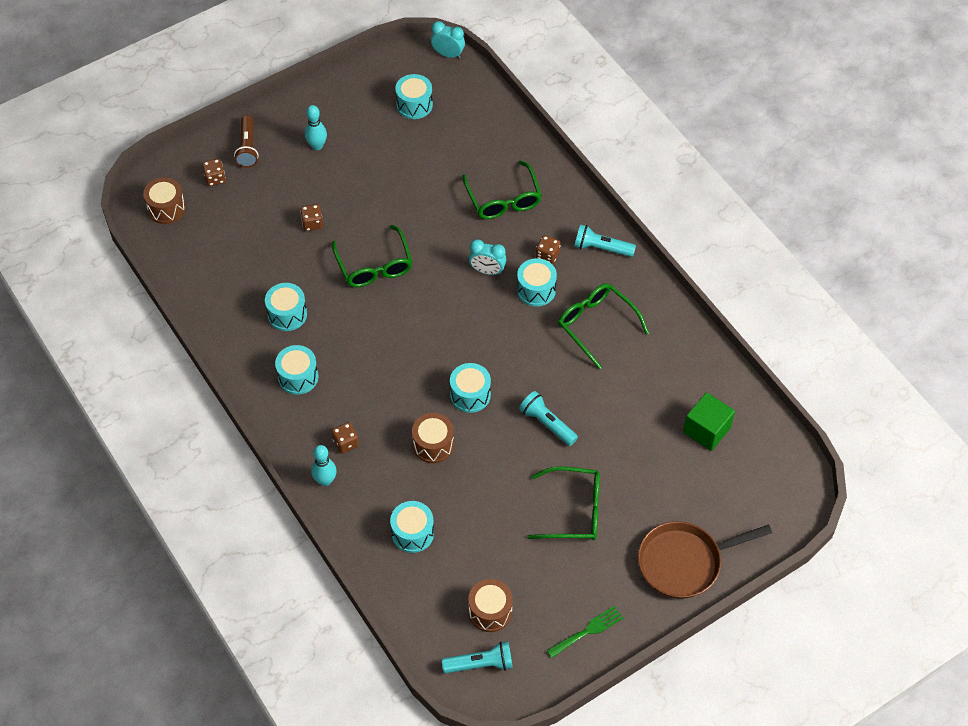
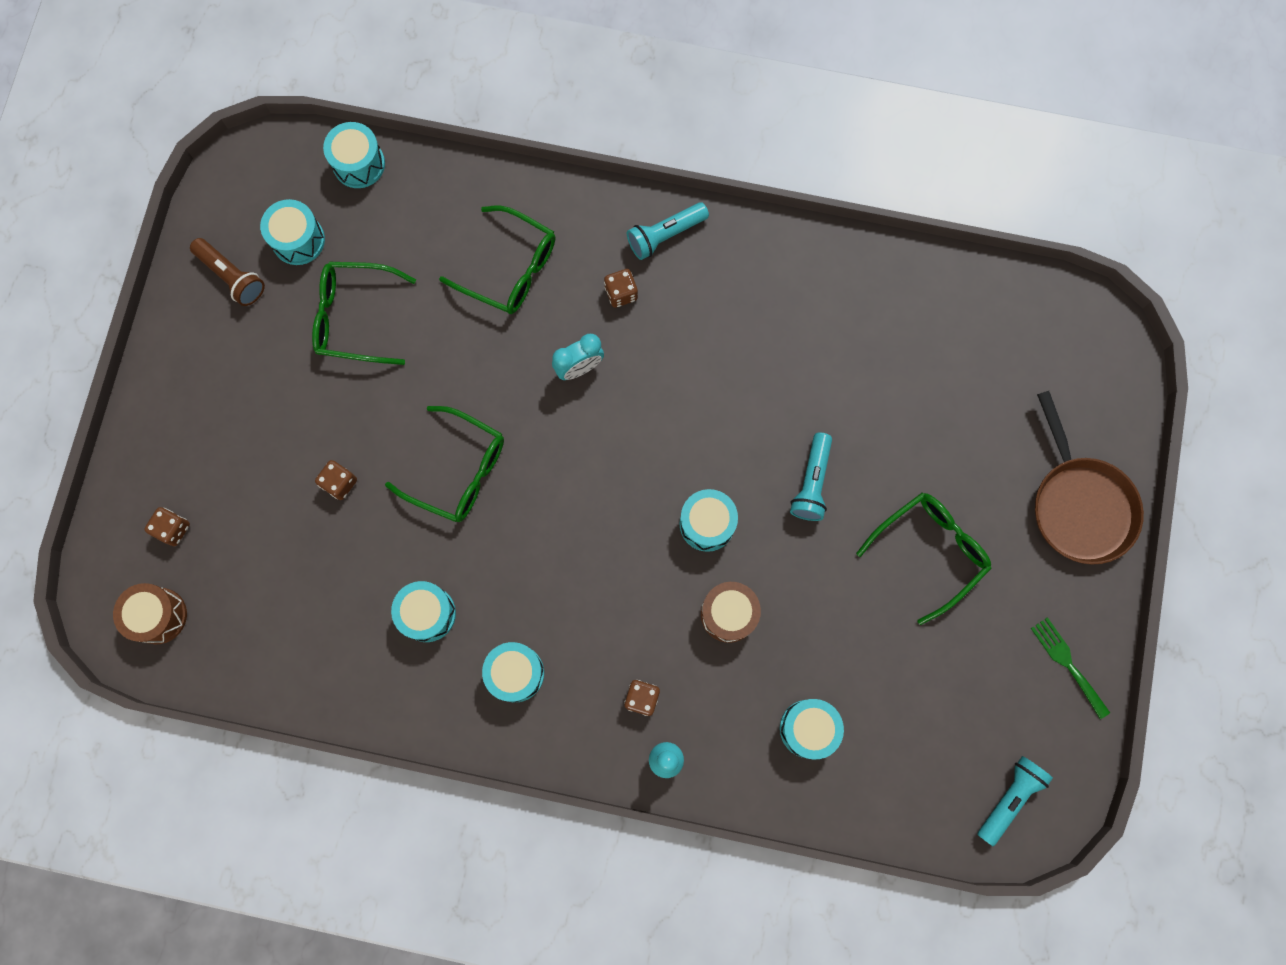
camera: 45 degrees left, 20 degrees up
brown flashlight [234,115,259,168] -> brown flashlight moved to [190,238,265,306]
turquoise bowling pin [305,105,327,150] -> none
turquoise clock [431,21,465,59] -> none
brown drum [468,579,513,632] -> none
turquoise drum [517,258,557,307] -> turquoise drum moved to [323,122,385,188]
turquoise flashlight [519,391,578,446] -> turquoise flashlight turned 75 degrees counterclockwise [790,432,832,521]
green fork [546,606,623,658] -> green fork turned 45 degrees counterclockwise [1031,617,1110,719]
green glasses [558,283,649,370] -> green glasses moved to [312,262,416,365]
brown pan [638,521,772,599] -> brown pan turned 45 degrees counterclockwise [1035,391,1144,564]
green cube [683,392,735,451] -> none

